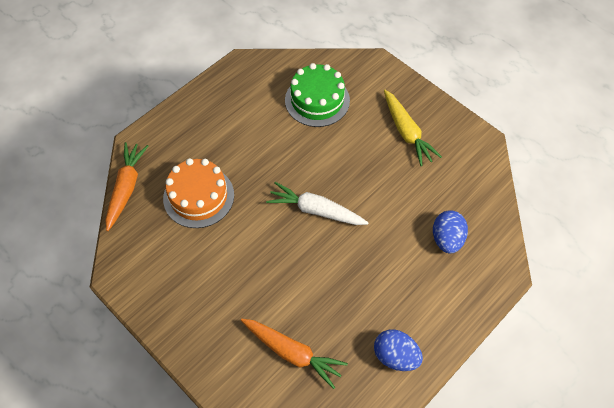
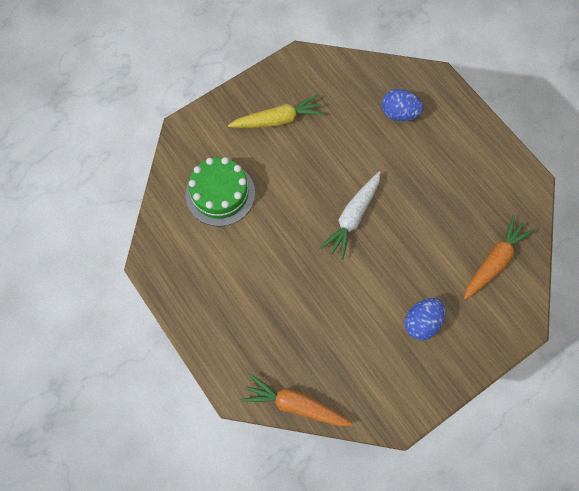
camera: 80 degrees left, 10 degrees up
orange cake [163,158,234,228] -> none
blue egg [374,329,423,371] -> blue egg moved to [404,298,445,340]

